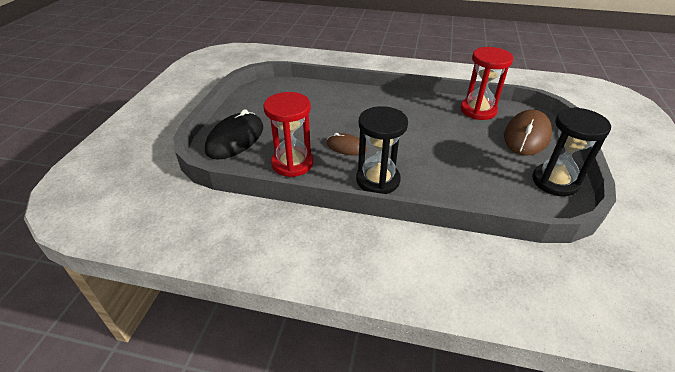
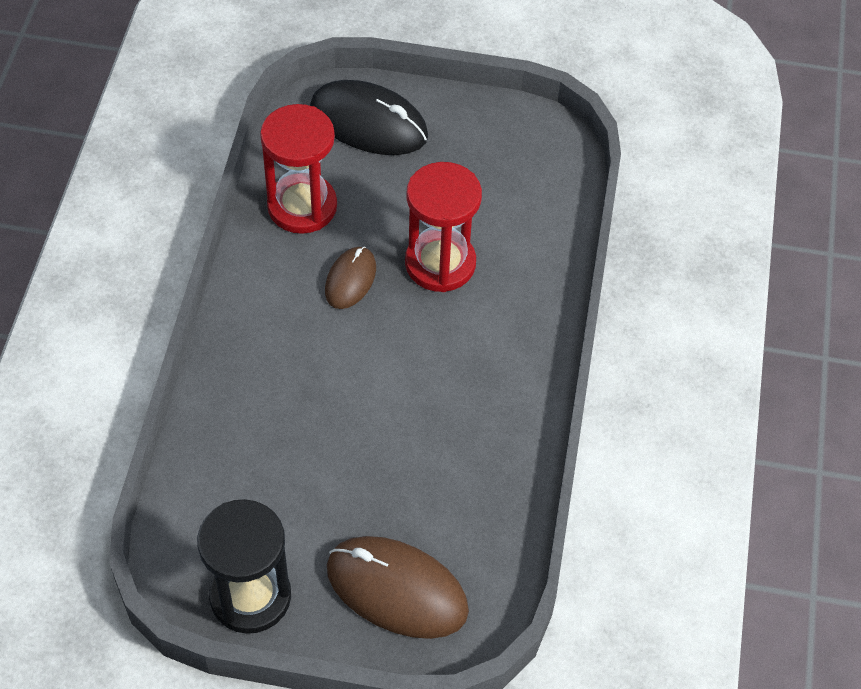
camera: 85 degrees right, 15 degrees up
black hourglass [356,106,408,194] -> none
red hourglass [461,47,513,120] -> red hourglass moved to [405,162,482,292]

